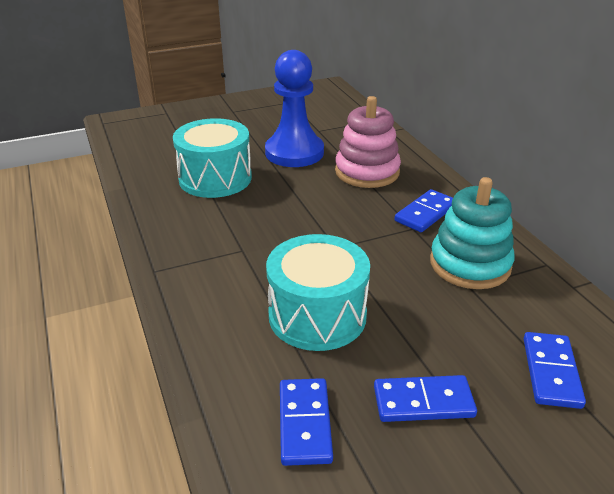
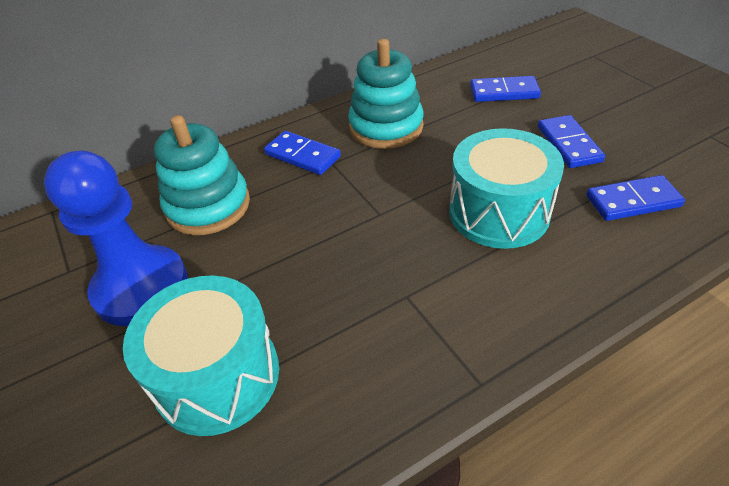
camera: 95 degrees left, 10 degrees up
pink stacking toy [335,96,401,188] -> turquoise stacking toy [154,115,250,235]

